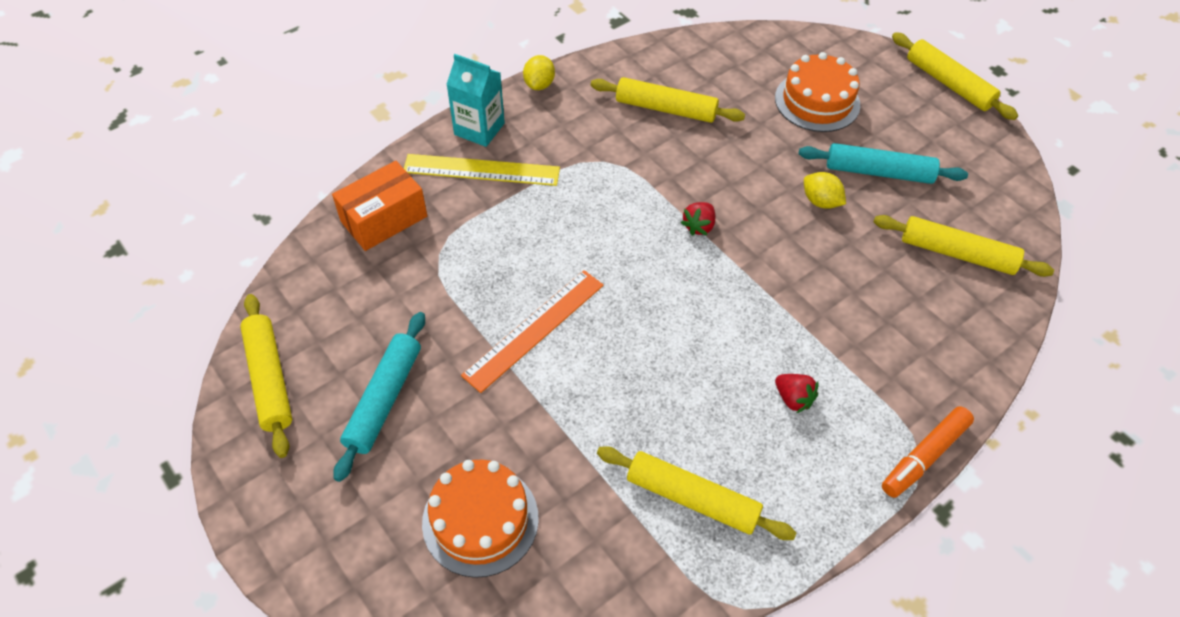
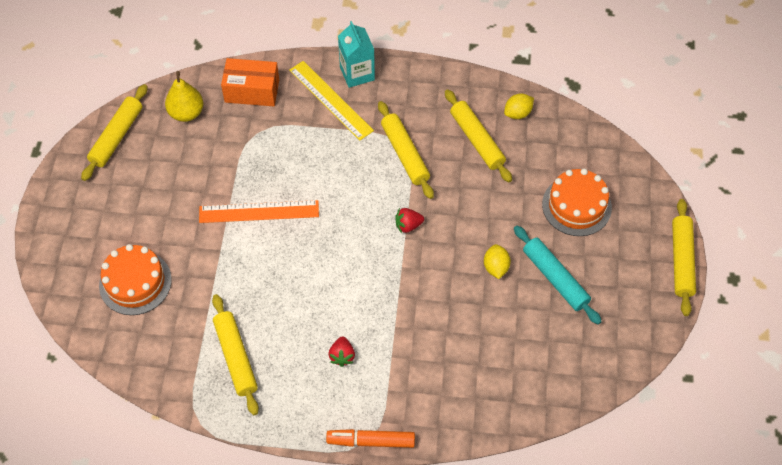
camera: 45 degrees right, 5 degrees up
turquoise rolling pin [333,312,425,482] -> none
yellow lemon [523,55,555,90] -> yellow lemon moved to [504,93,534,119]
yellow rolling pin [873,215,1054,277] -> yellow rolling pin moved to [378,101,434,199]
none -> yellow pear [165,71,203,122]

